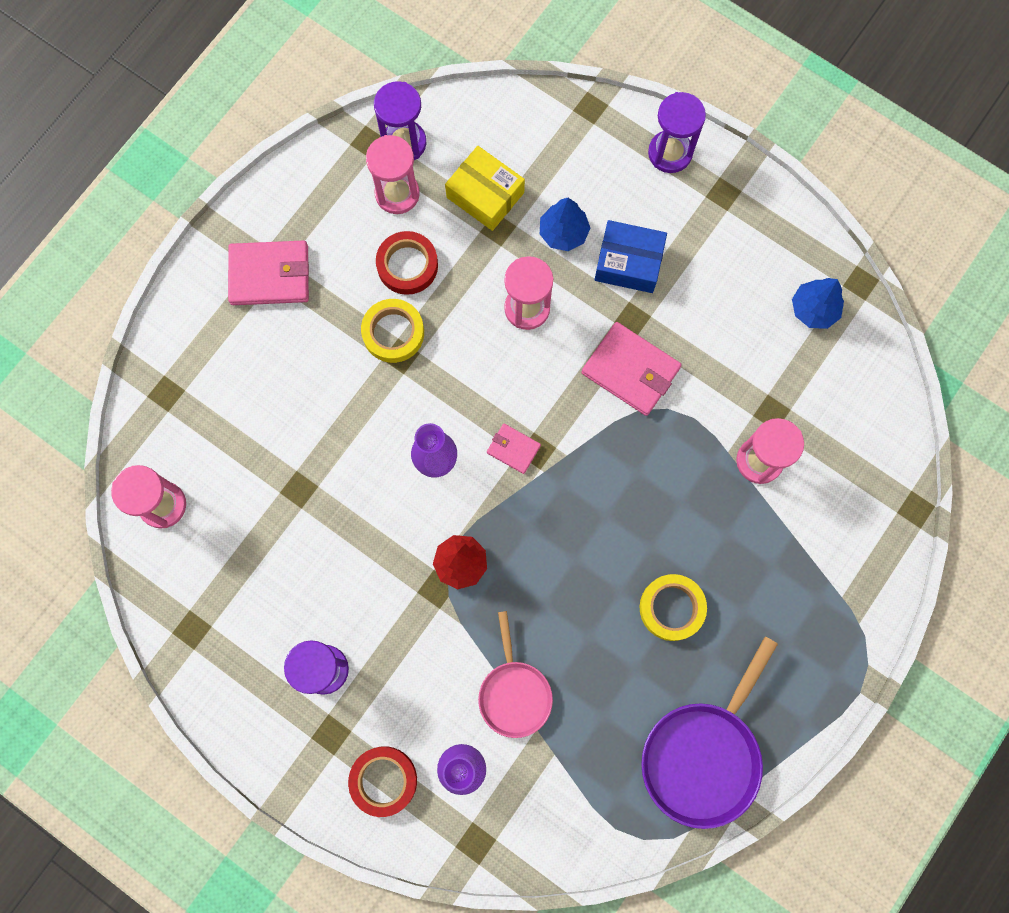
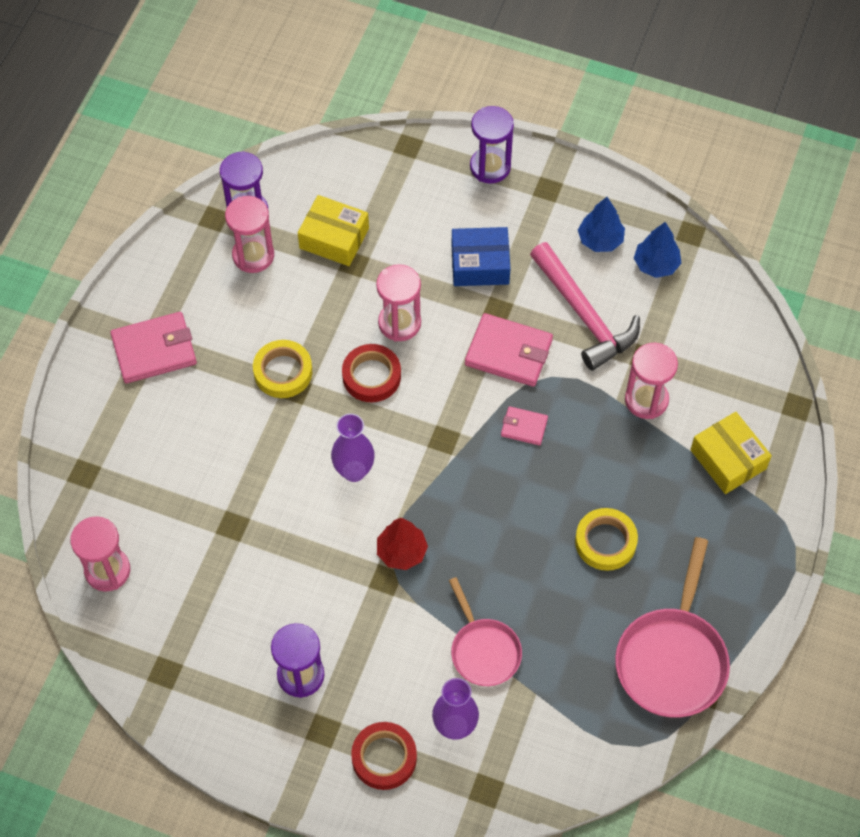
camera: 15 degrees left, 15 degrees down
red tape [376,231,438,295] -> red tape moved to [342,344,401,402]
pink wallet [487,424,541,474] -> pink wallet moved to [501,406,548,446]
blue tree [540,198,590,251] -> blue tree moved to [578,197,625,252]
purple pan [641,636,778,829] -> pink pan [615,537,730,717]
none -> pink hammer [530,242,640,371]
none -> yellow box [690,412,772,494]

